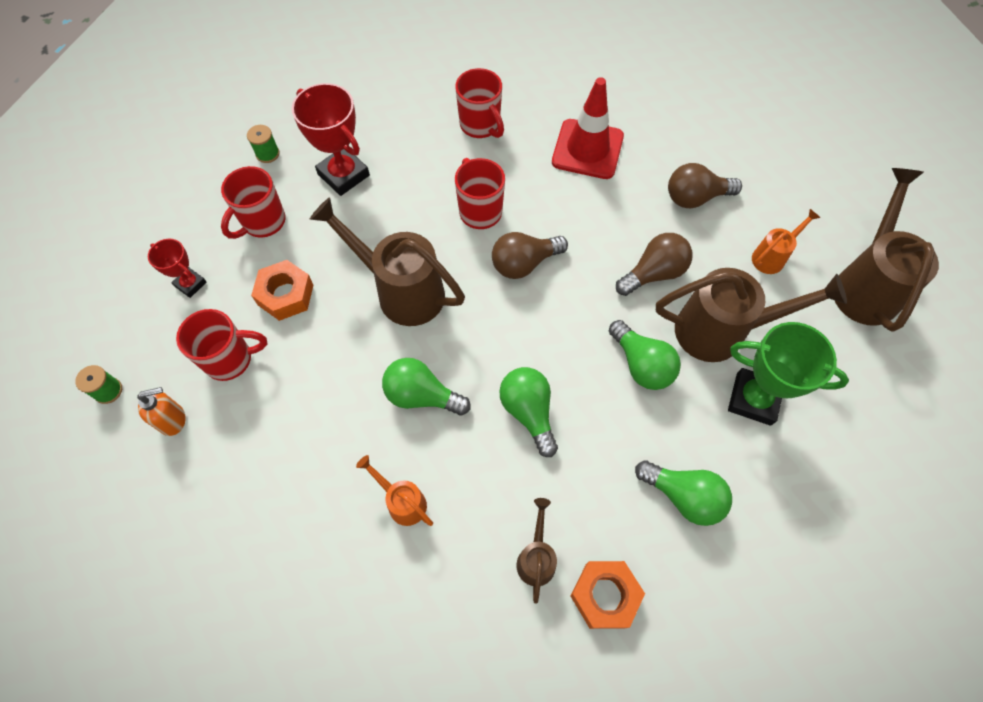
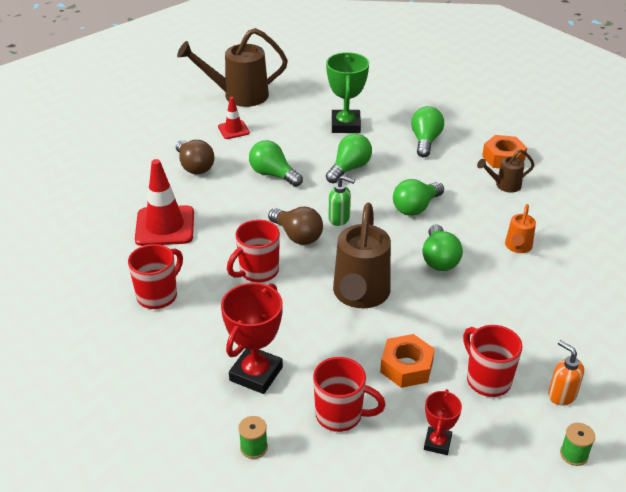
camera: 110 degrees left, 25 degrees down
brown light bulb [616,233,693,296] -> green light bulb [249,140,303,187]
brown watering can [656,268,847,362] -> none
orange watering can [752,209,820,274] -> red traffic cone [218,97,250,139]
none -> green soap dispenser [328,175,355,226]

